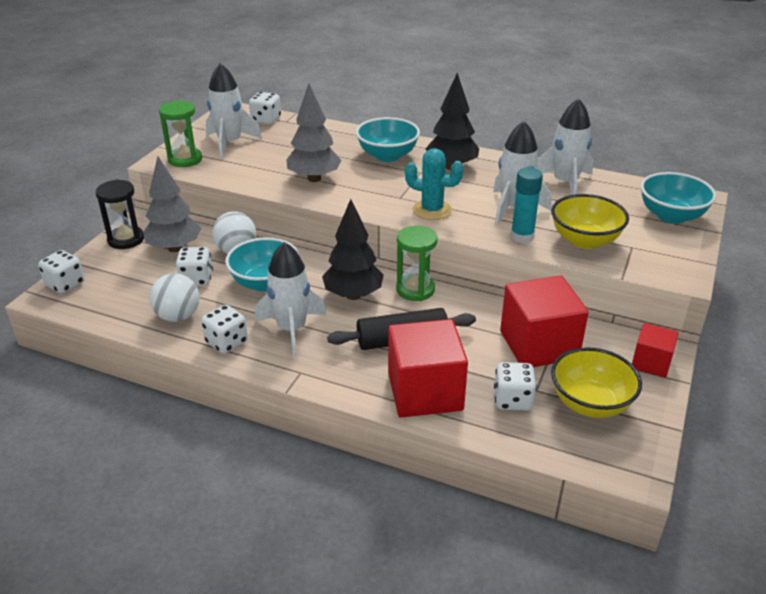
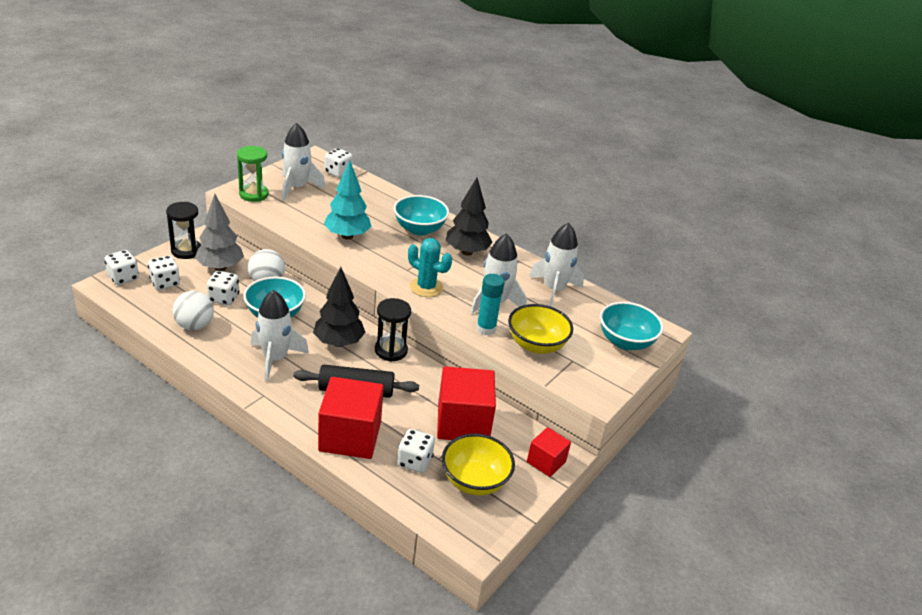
camera: 10 degrees right, 0 degrees up
white dice [201,305,248,354] -> white dice moved to [148,256,180,290]
grey tree [286,83,342,182] -> turquoise tree [324,160,372,240]
green hourglass [396,226,437,301] -> black hourglass [375,298,411,362]

